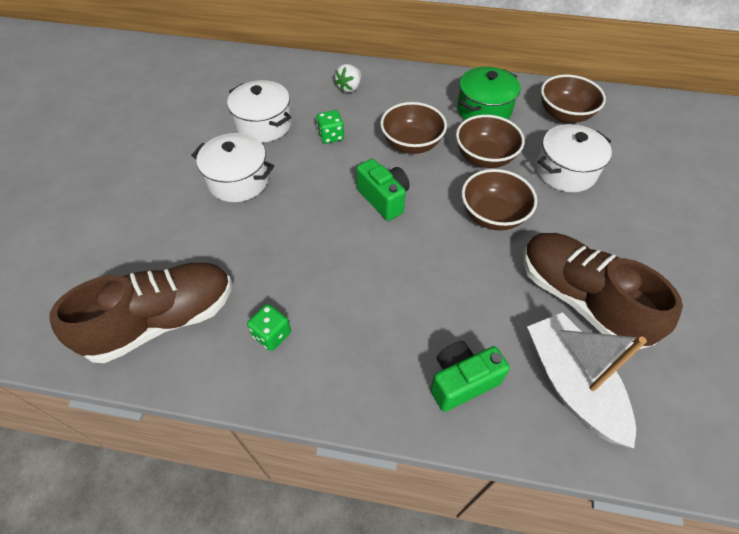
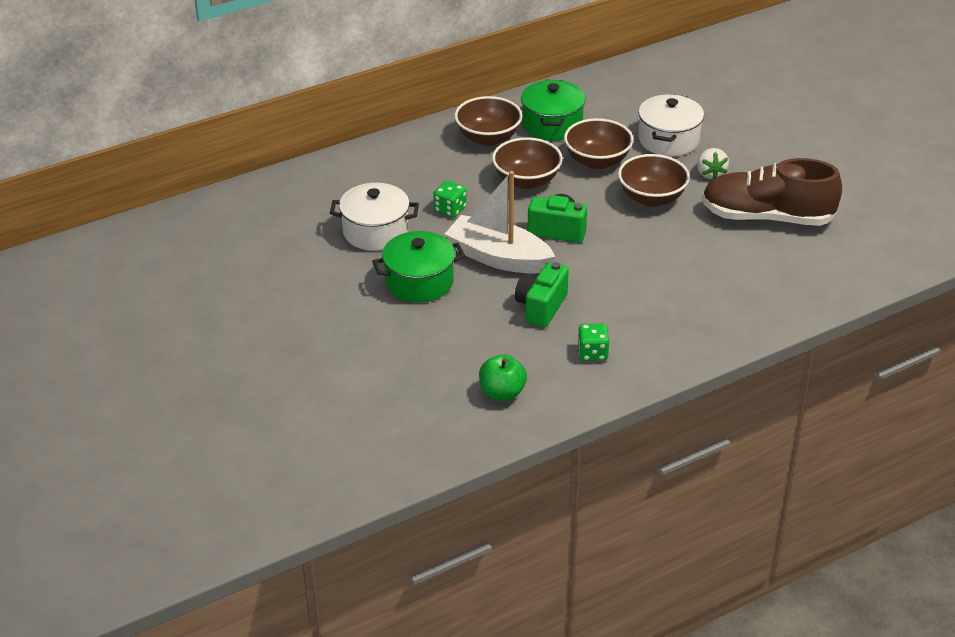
camera: 40 degrees left, 15 degrees down
brown shoe [49,263,232,363] -> green apple [479,354,527,401]
white pot [191,133,274,202] -> green pot [372,231,465,303]
white strawberry [334,64,361,93] -> white strawberry moved to [697,148,729,180]
green camera [430,341,510,412] -> green camera moved to [515,262,569,328]
white boat [527,312,647,448] -> white boat moved to [445,171,556,274]
brown bowl [541,75,606,123] -> brown bowl moved to [454,96,522,146]

